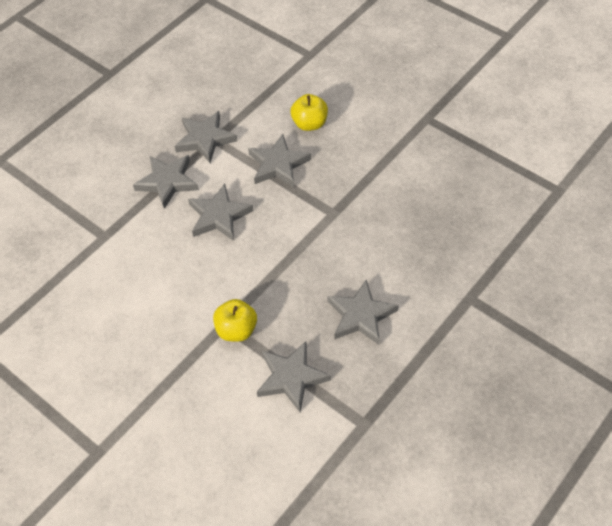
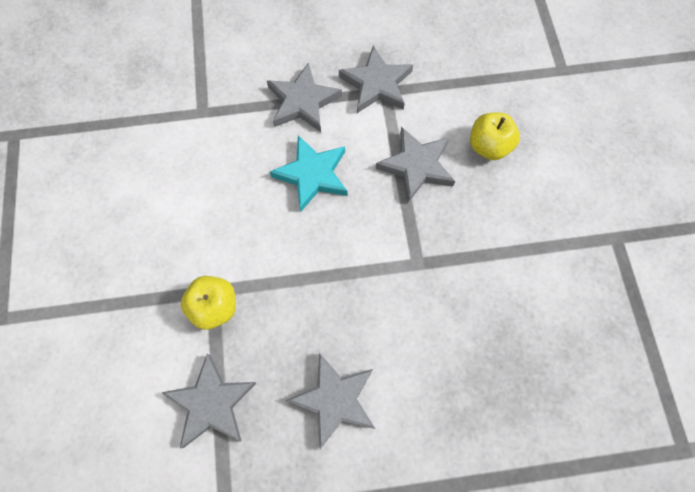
camera: 40 degrees right, 15 degrees up
grey star [188,184,254,241] -> turquoise star [270,135,348,212]

